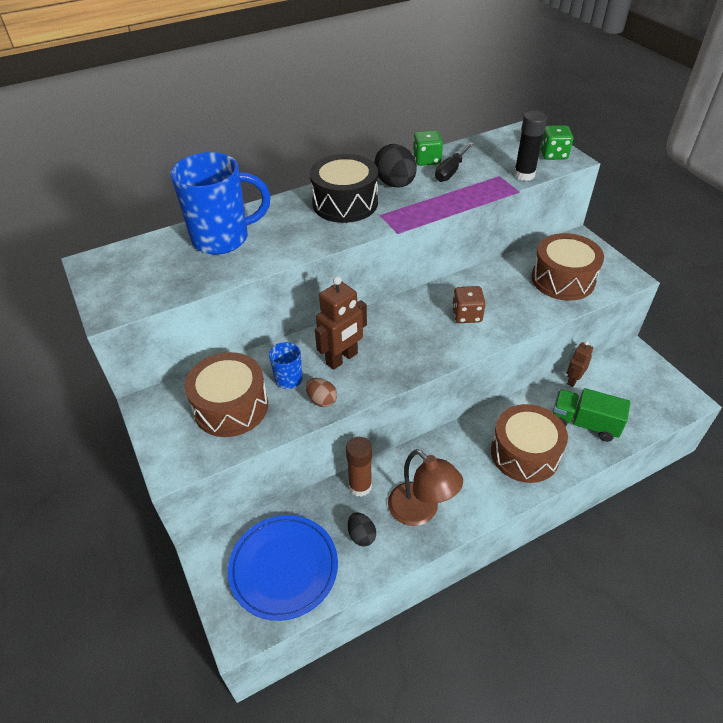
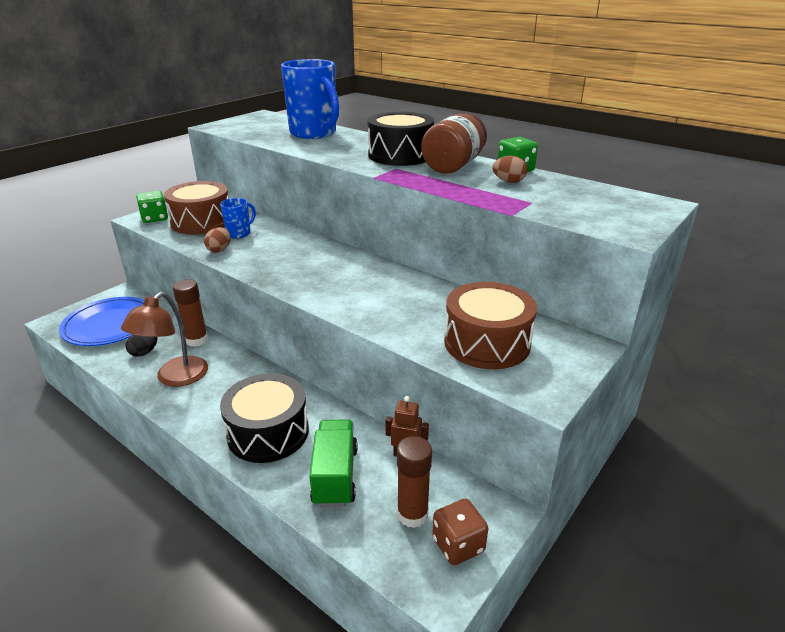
camera: 65 degrees right, 15 degrees down
brown robot [315,276,367,370] -> none
black egg [374,144,417,188] -> brown jar [421,113,487,174]
black screwdriver [435,142,474,182] -> brown egg [492,156,528,183]
brown dice [452,286,486,323] -> brown dice moved to [432,499,488,565]
brown drum [491,404,568,483] -> black drum [220,373,309,463]
black glue stick [514,111,547,181] -> none
green dice [540,125,573,160] -> green dice moved to [136,191,168,223]
none -> brown glue stick [397,436,432,528]

